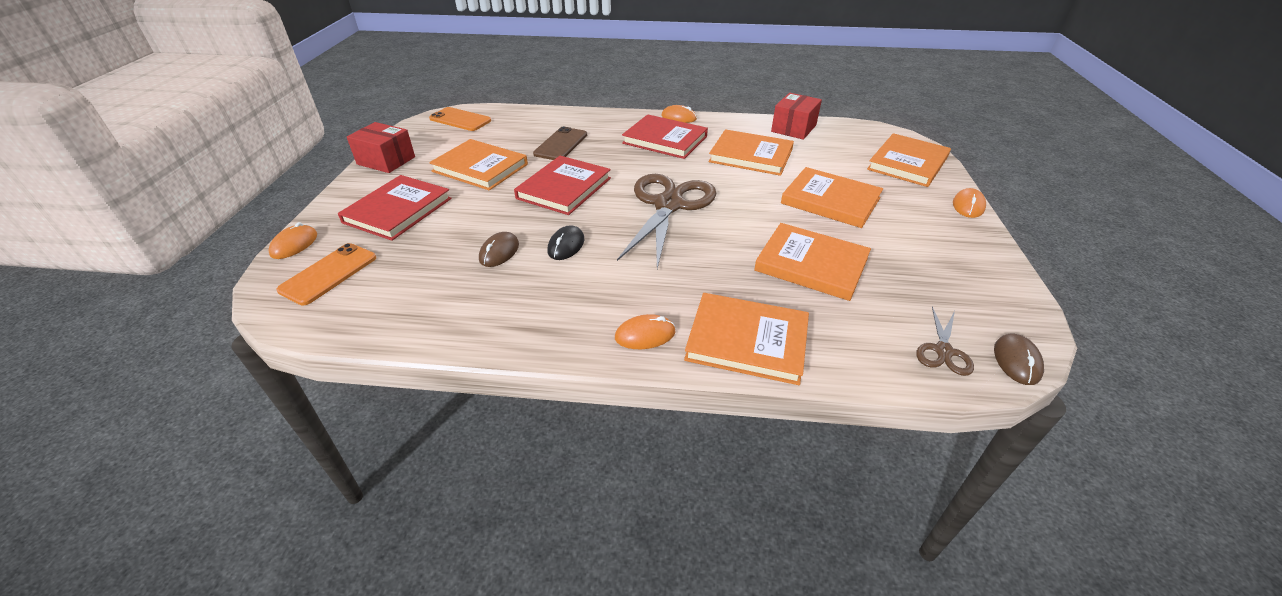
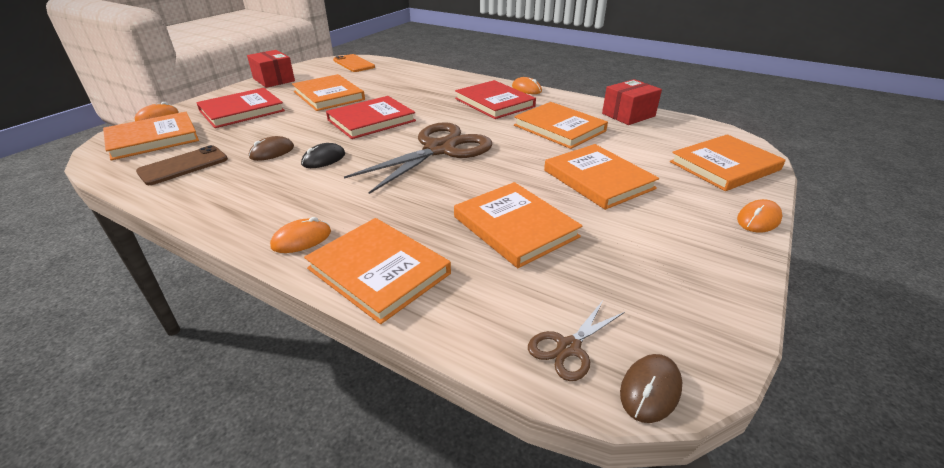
camera: 25 degrees right, 5 degrees down
orange phone [276,243,376,305] -> orange book [103,112,199,160]
brown phone [533,126,587,160] -> brown phone moved to [136,145,228,185]
orange mouse [615,314,675,349] -> orange mouse turned 45 degrees counterclockwise [270,217,331,253]

